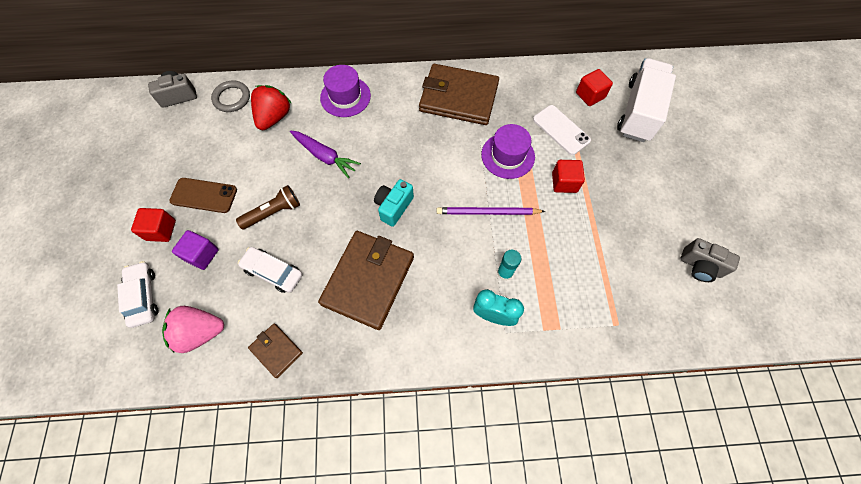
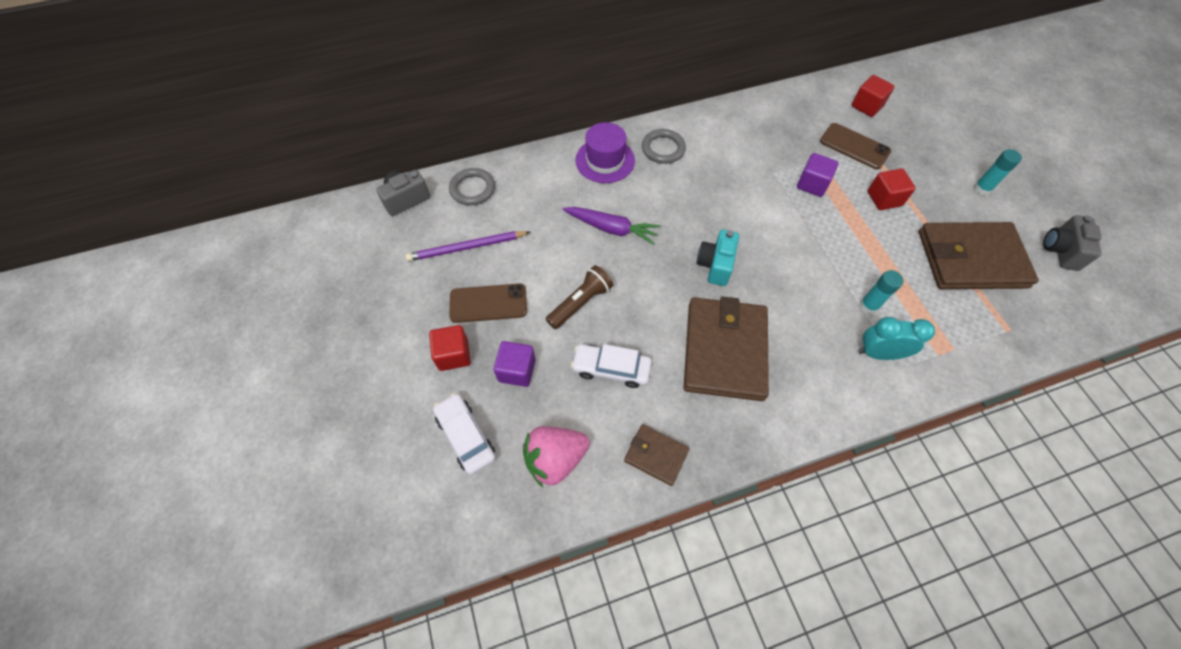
camera: 15 degrees left, 5 degrees down
red strawberry [251,85,291,130] -> none
brown wallet [419,64,499,125] -> brown wallet moved to [919,222,1039,289]
purple pencil [437,207,546,215] -> purple pencil moved to [405,231,530,261]
purple hat [481,124,535,179] -> purple cube [797,153,839,197]
white phone [533,105,591,155] -> brown phone [820,123,891,169]
white truck [617,58,676,142] -> none
grey camera [680,238,740,282] -> grey camera turned 90 degrees clockwise [1043,215,1102,271]
none -> grey ring [642,129,686,164]
none -> turquoise glue stick [974,149,1022,195]

